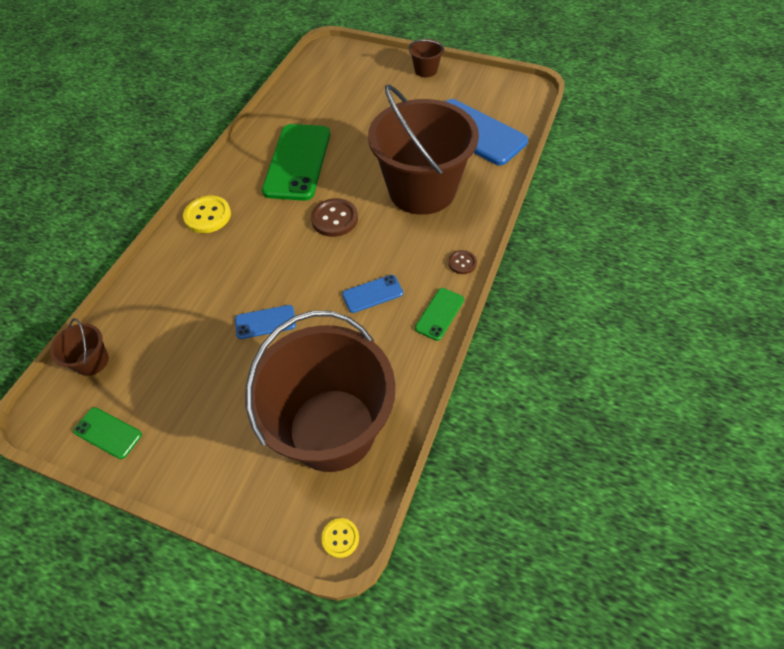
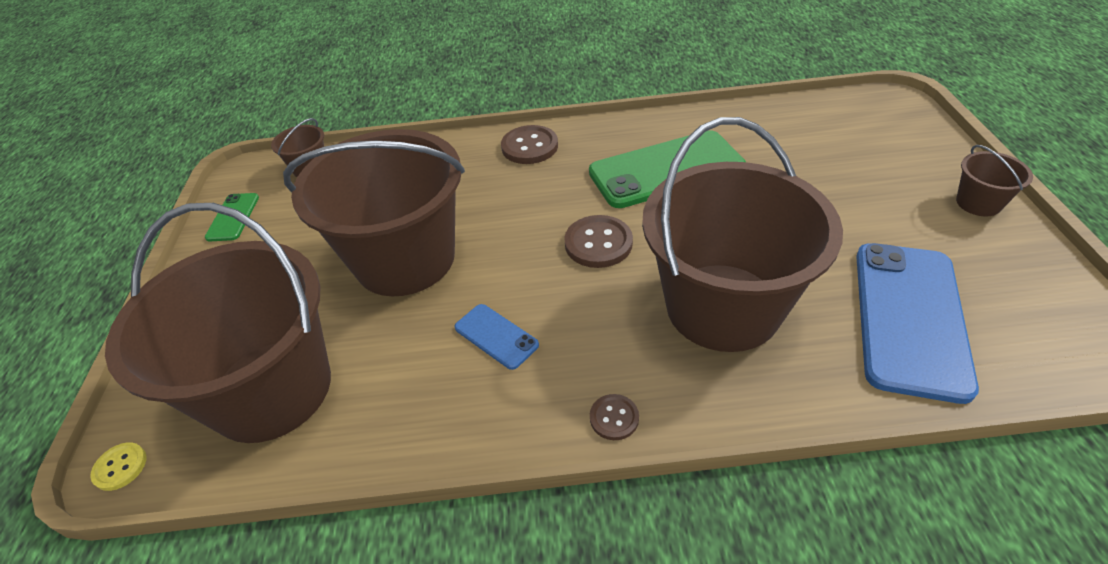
camera: 65 degrees right, 10 degrees down
yellow button [183,196,231,233] -> brown button [501,125,558,164]
blue phone [235,305,296,339] -> brown bucket [283,129,465,296]
green phone [415,288,464,341] -> none

